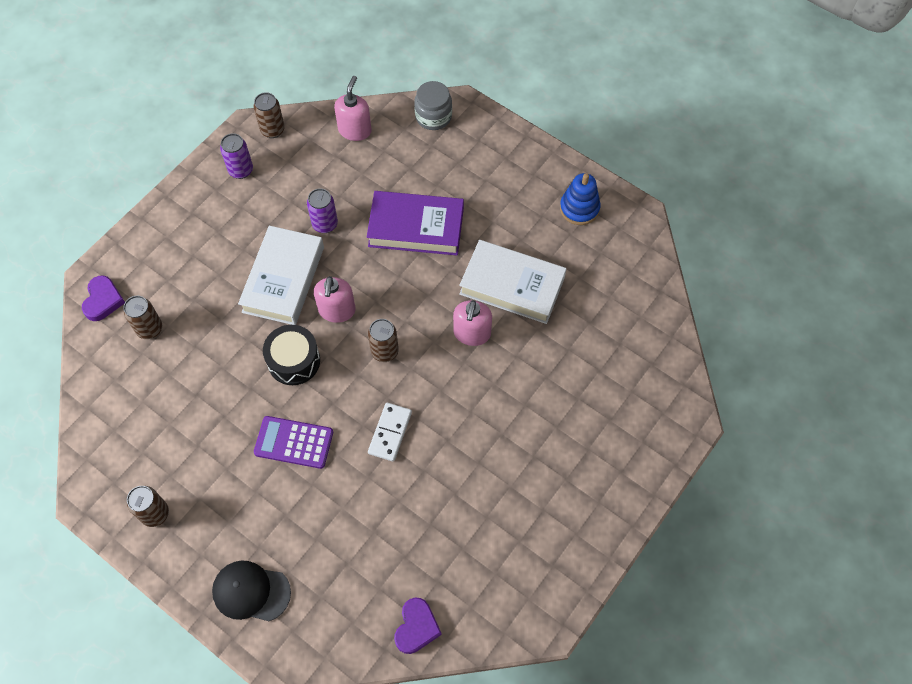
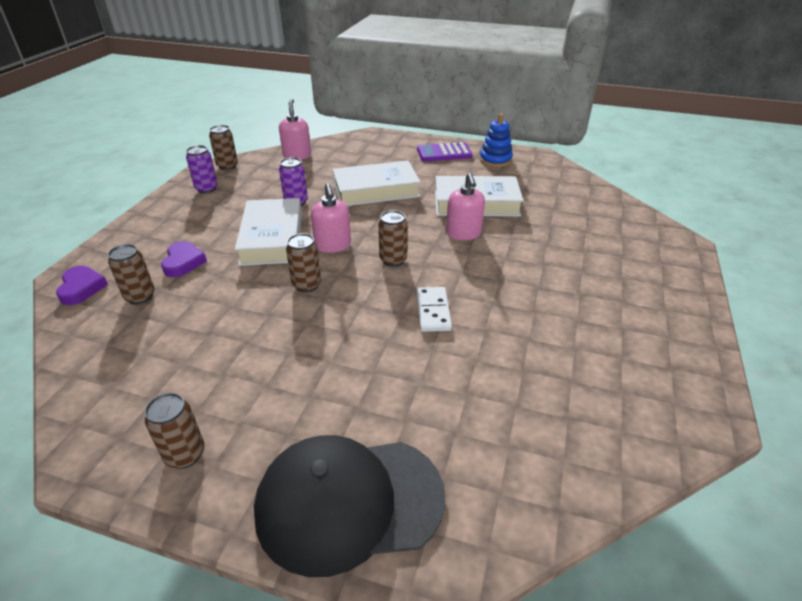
camera: 20 degrees left, 25 degrees down
black cap [212,561,291,621] -> black cap [254,435,445,577], size x1.68
purple calculator [254,416,333,469] -> purple calculator moved to [417,142,473,162]
black drum [263,325,320,385] -> brown can [286,233,321,293]
purple book [367,191,464,255] -> white book [332,161,421,206]
purple heart [394,598,442,654] -> purple heart moved to [161,241,207,277]
grey jar [414,81,452,130] -> none

